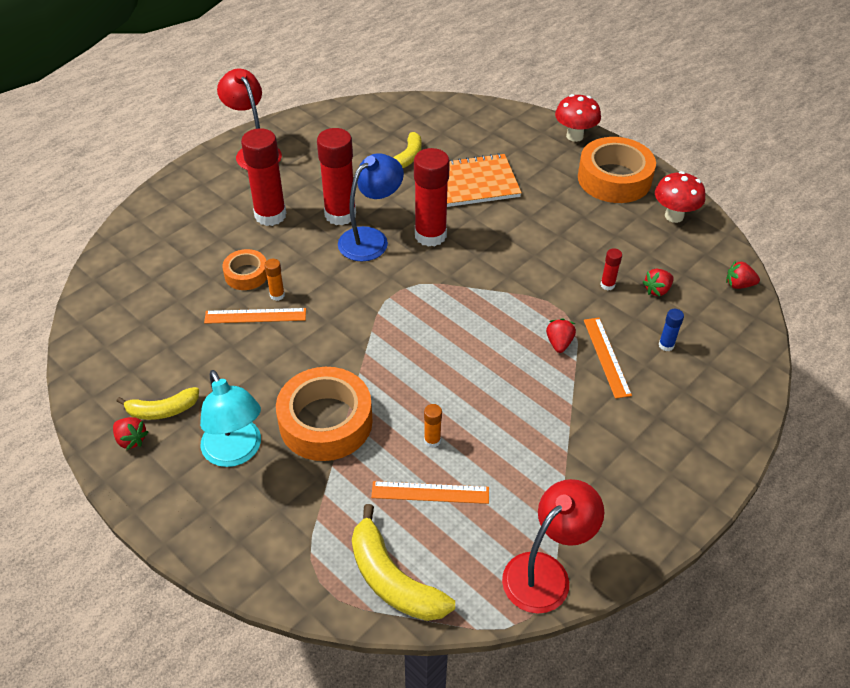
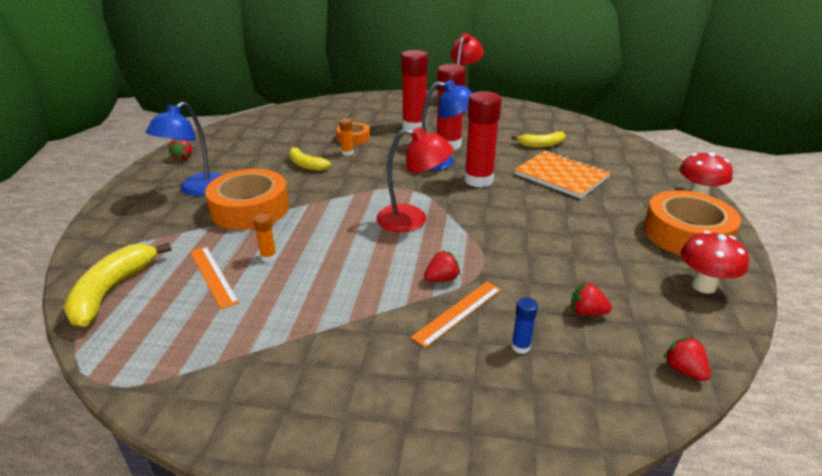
camera: 55 degrees right, 15 degrees down
yellow banana [116,387,199,420] -> yellow banana moved to [289,145,331,171]
turquoise lamp [200,370,261,467] -> blue lamp [145,102,222,196]
orange ruler [204,308,306,324] -> none
red lamp [502,479,604,614] -> red lamp moved to [376,127,453,232]
red glue stick [600,248,622,290] -> none

